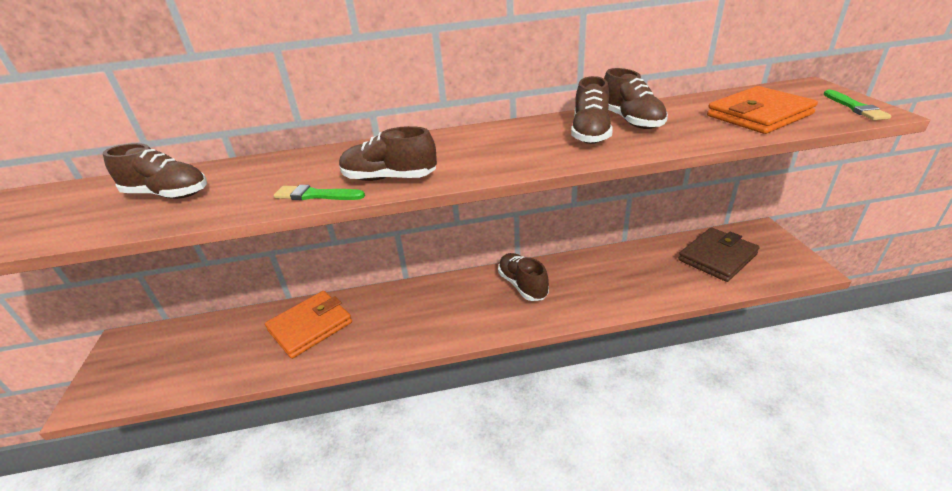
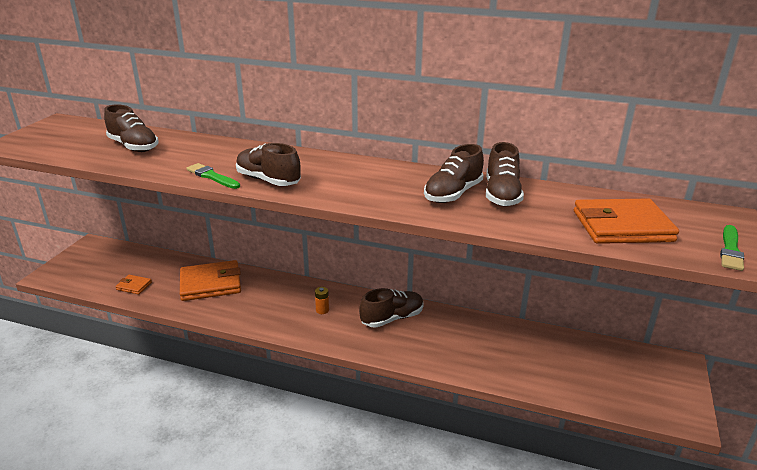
camera: 25 degrees right, 5 degrees down
brown shoe [498,253,549,301] -> brown shoe turned 60 degrees clockwise [359,288,424,328]
brown wallet [678,227,760,282] -> none
none -> orange wallet [115,275,152,294]
none -> orange battery [315,287,329,314]

